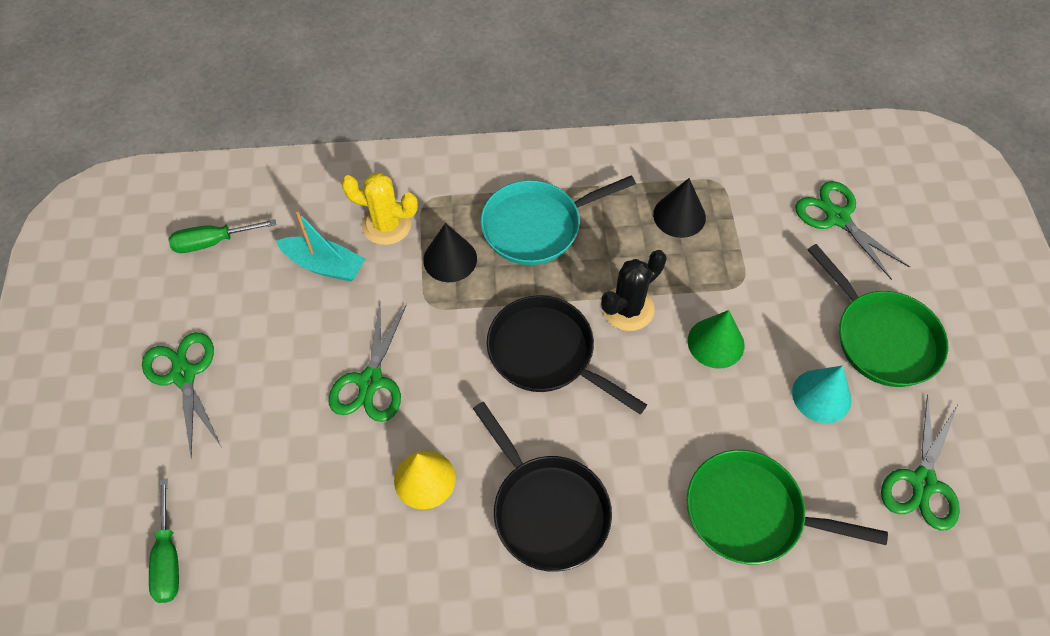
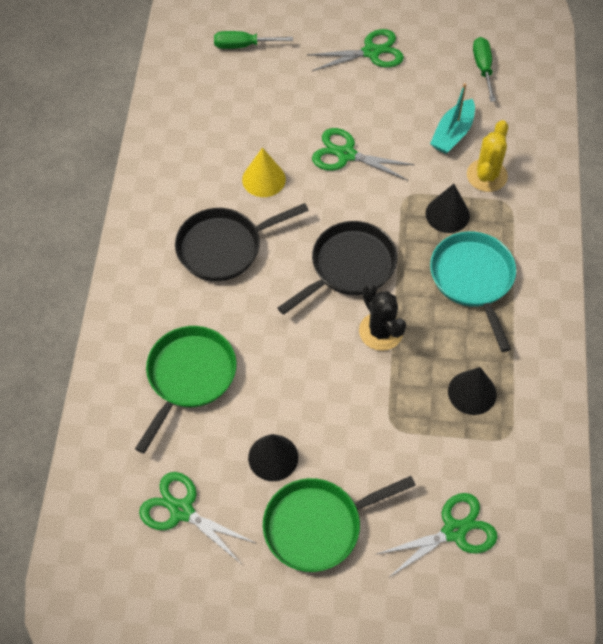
camera: 100 degrees right, 0 degrees up
green cone [688,310,744,369] -> none
turquoise cone [792,366,851,423] -> black cone [248,434,298,481]

